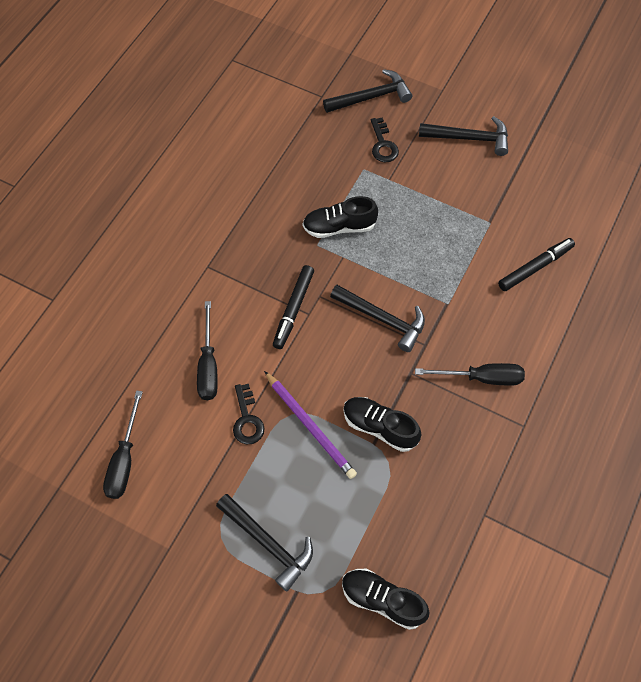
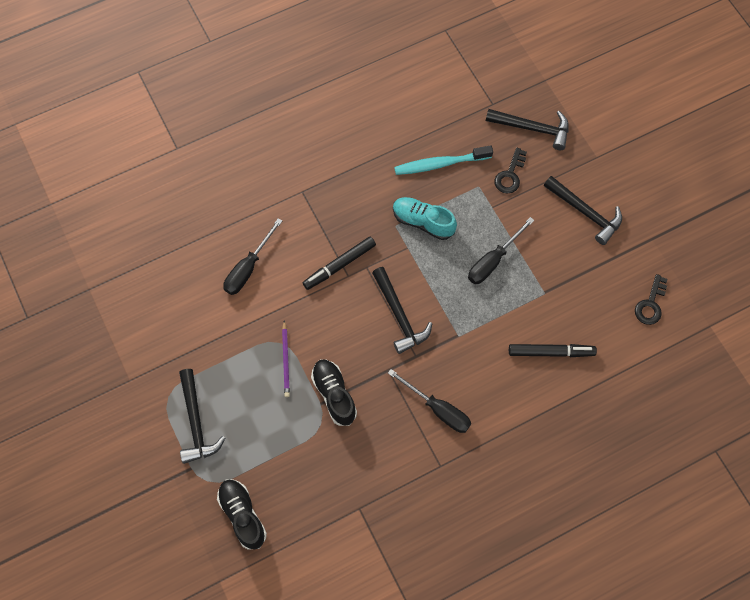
camera: 35 degrees right, 5 degrees up
black screwdriver [103,390,143,499] -> black screwdriver moved to [468,217,534,284]
black key [233,384,265,444] -> black key moved to [635,274,667,325]
purple pencil [264,371,357,479] -> purple pencil [282,320,290,397], size x0.65
black shoe [302,196,378,238] -> turquoise shoe [393,197,457,240]
none -> turquoise toothbrush [394,145,493,175]

